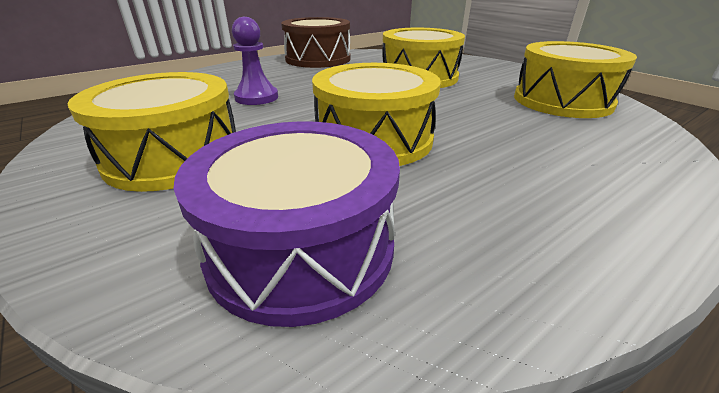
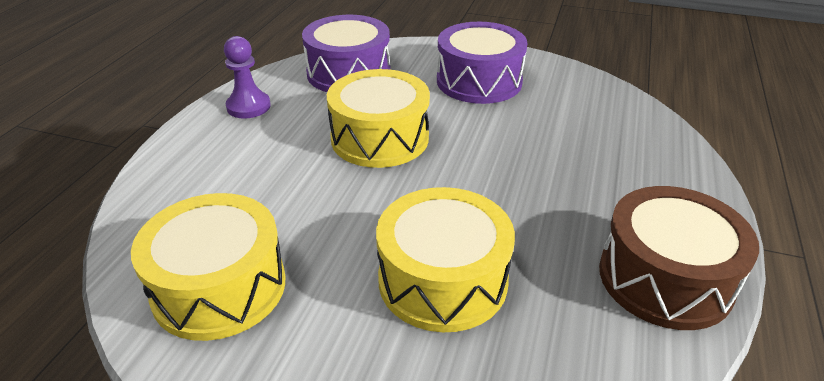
camera: 145 degrees right, 5 degrees up
yellow drum [68,72,236,192] -> purple drum [437,22,527,104]
purple pawn [232,17,278,105] -> purple pawn moved to [224,36,271,119]

